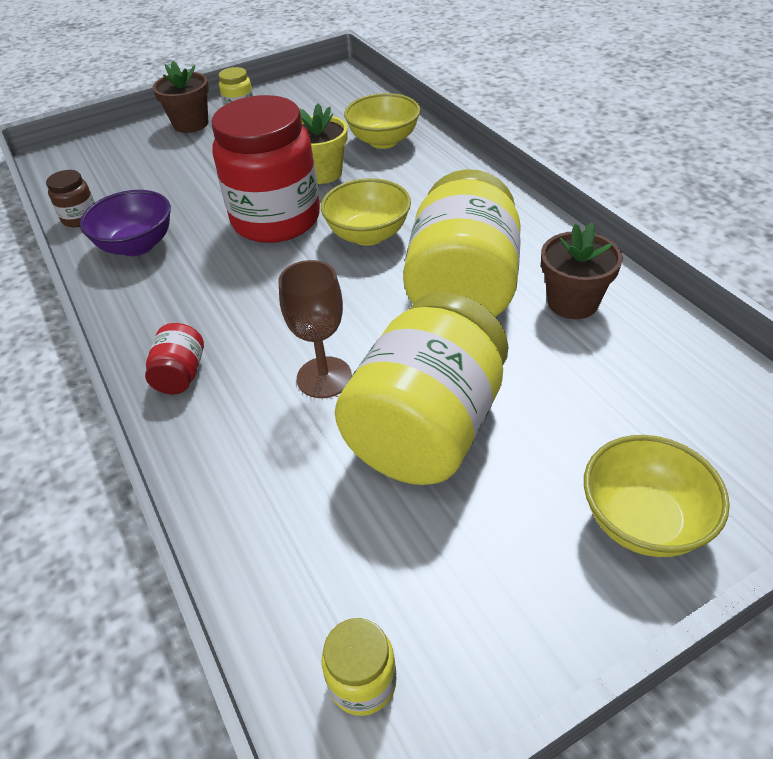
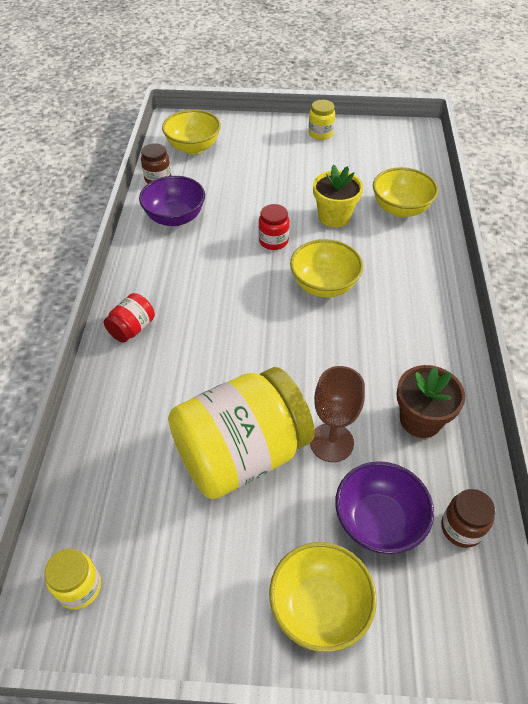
camera: 30 degrees right, 5 degrees up
brown flower pot [153,61,209,133] -> none
red jar [212,95,320,243] -> red jar [259,204,289,250], size x0.42
brown goblet [278,260,352,398] -> brown goblet moved to [310,366,365,462]
yellow jar [403,169,521,317] -> none
none -> yellow bowl [162,110,221,154]
none -> purple bowl [335,461,434,554]
none -> brown jar [441,489,495,548]

